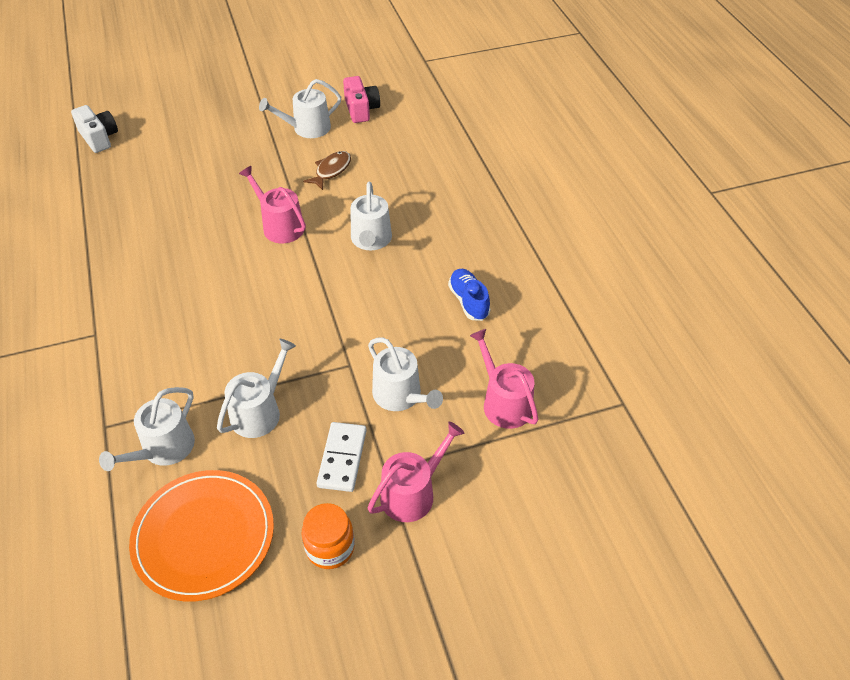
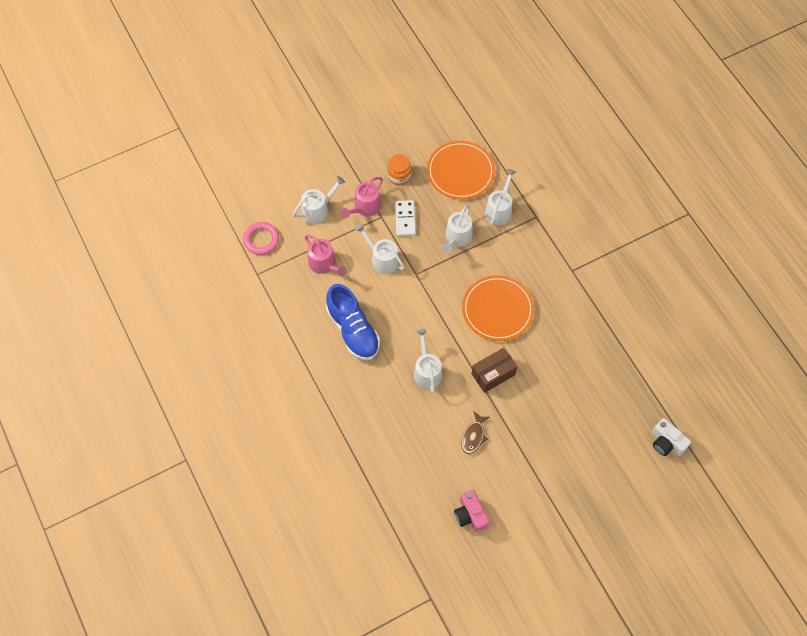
camera: 170 degrees right, 15 degrees up
pink watering can [239,166,306,243] -> brown box [471,348,517,393]
white watering can [259,79,341,138] -> white watering can moved to [293,176,345,224]
blue shoe [448,269,490,321] -> blue shoe [326,284,380,360], size x1.85
none -> pink ring [243,222,279,255]
none -> orange plate [462,275,534,341]

